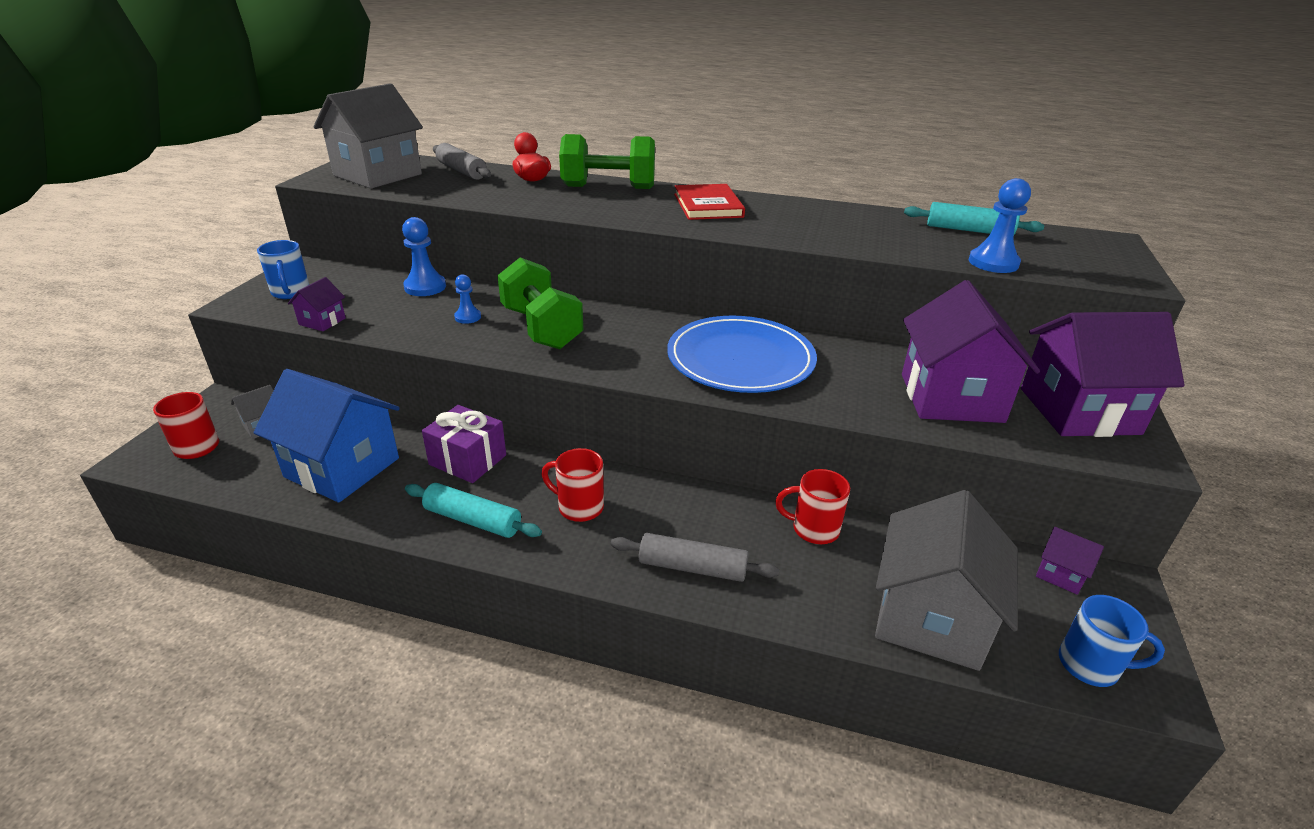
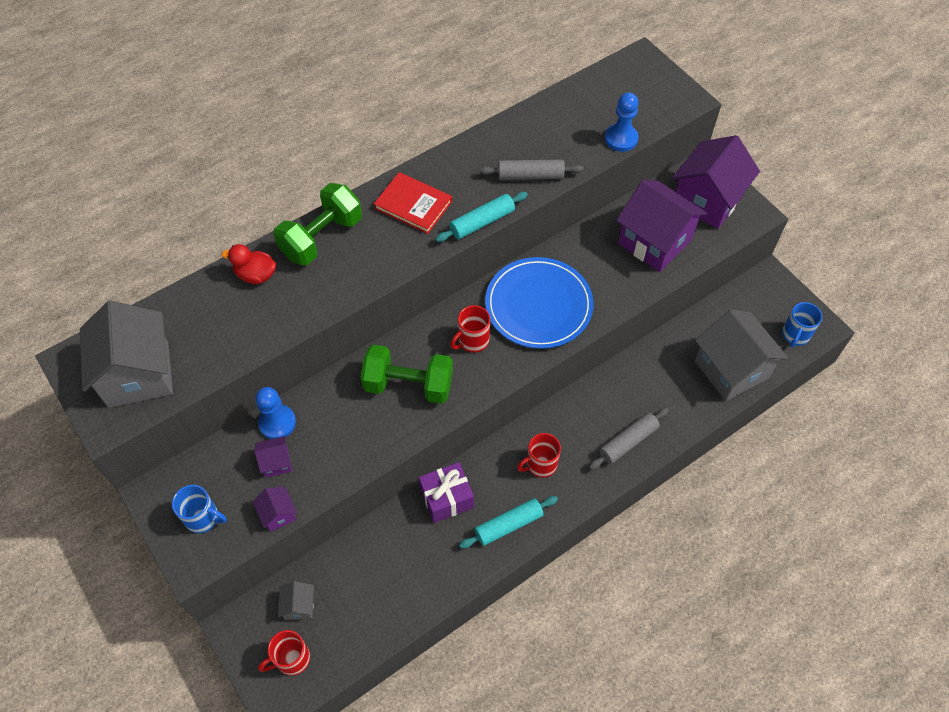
camera: 50 degrees left, 25 degrees up
blue house [253,369,400,503] -> none
grey rolling pin [433,143,491,180] -> grey rolling pin moved to [479,159,584,180]
blue pawn [454,274,481,324] -> none
red mug [776,469,850,544] -> red mug moved to [450,305,490,353]
turquoise rolling pin [904,202,1044,235] -> turquoise rolling pin moved to [435,192,528,242]
purple house [1036,527,1104,595] -> purple house moved to [255,436,292,478]
blue mug [1059,595,1165,687] -> blue mug turned 150 degrees clockwise [782,302,822,348]

